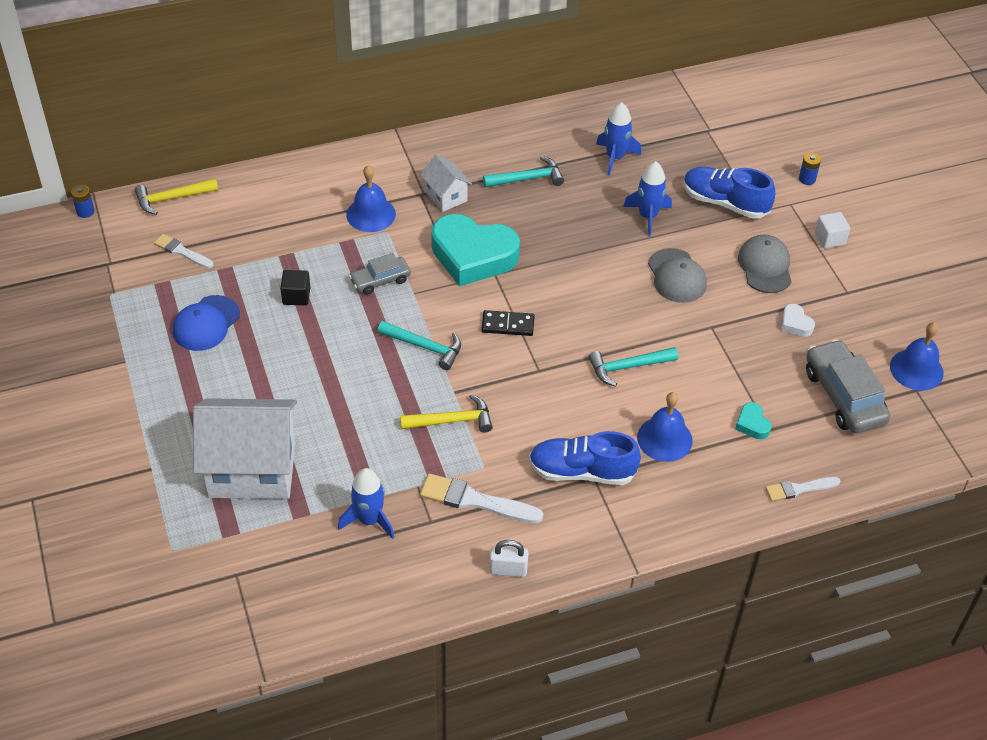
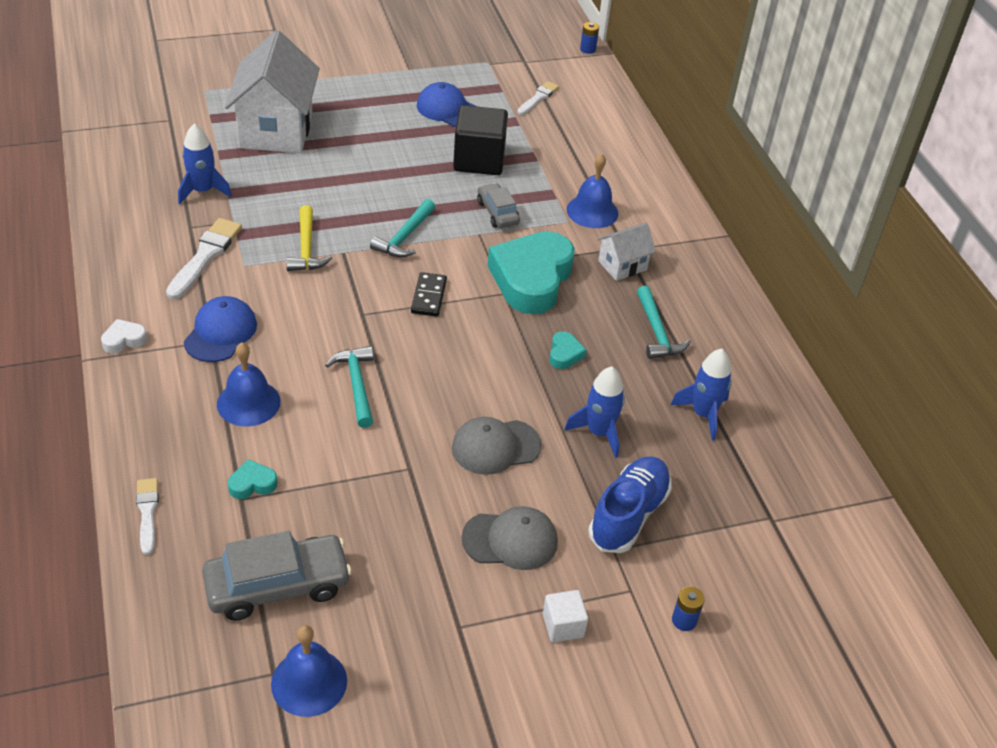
camera: 90 degrees right, 5 degrees down
yellow hammer [135,179,218,215] -> none
black cube [280,270,310,306] -> black cube [453,105,508,175], size x1.93
white padlock [489,540,529,577] -> none
blue shoe [529,431,641,485] -> blue cap [184,296,257,362]
white heart [781,304,815,337] -> white heart moved to [101,319,147,353]
none -> turquoise heart [549,331,586,369]

